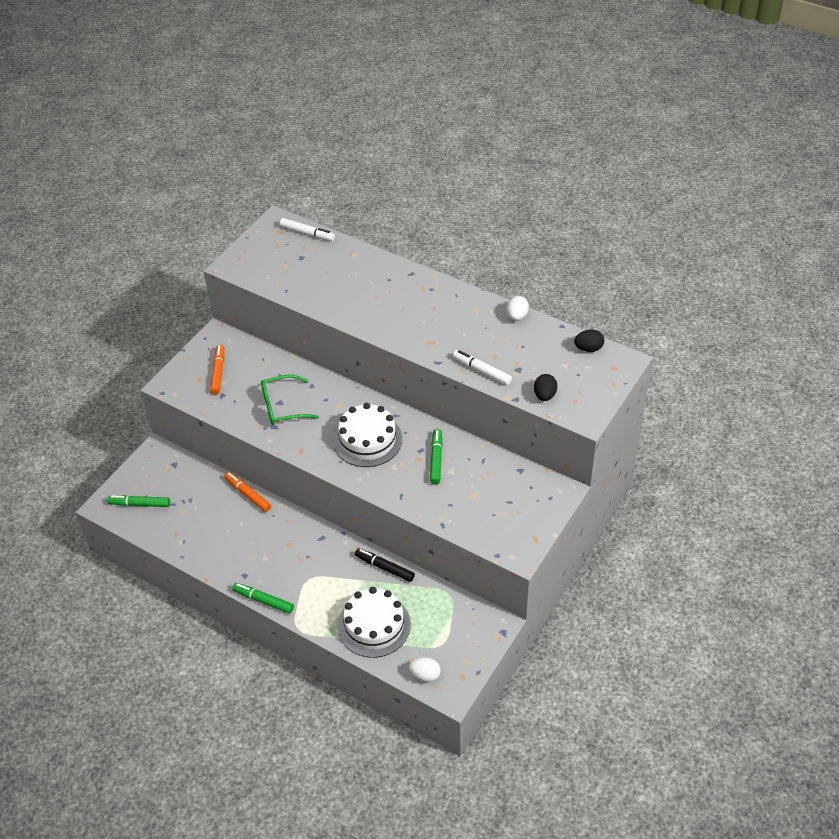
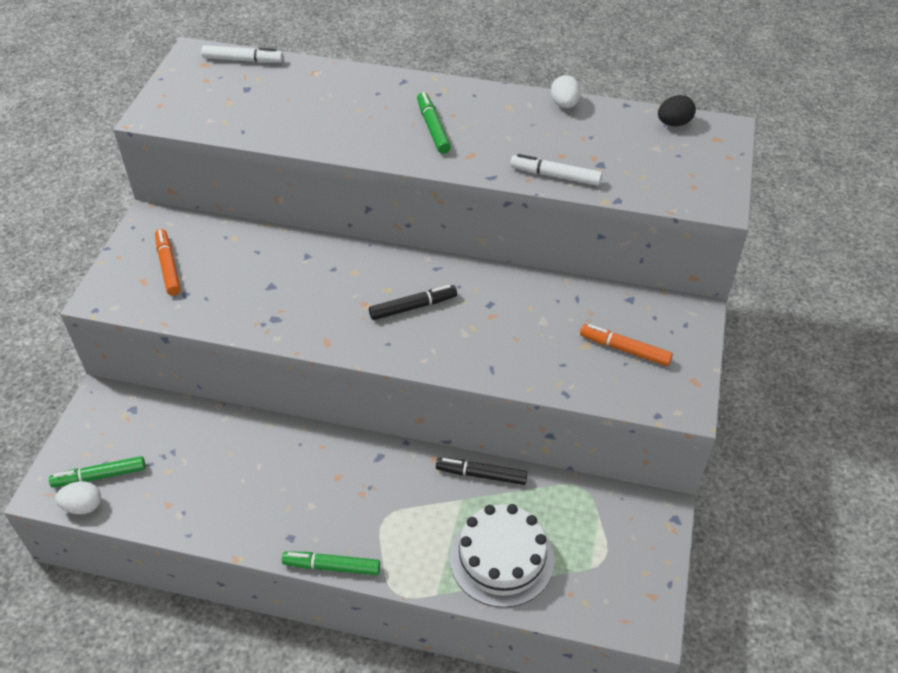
camera: 20 degrees left, 0 degrees up
orange marker [224,472,271,512] -> orange marker moved to [580,324,673,366]
green glasses [261,374,319,425] -> none
white cake [333,403,402,467] -> black marker [369,285,457,320]
white egg [409,657,441,682] -> white egg moved to [55,482,101,514]
green marker [430,429,443,485] -> green marker moved to [417,92,451,154]
black egg [534,374,558,401] -> none

